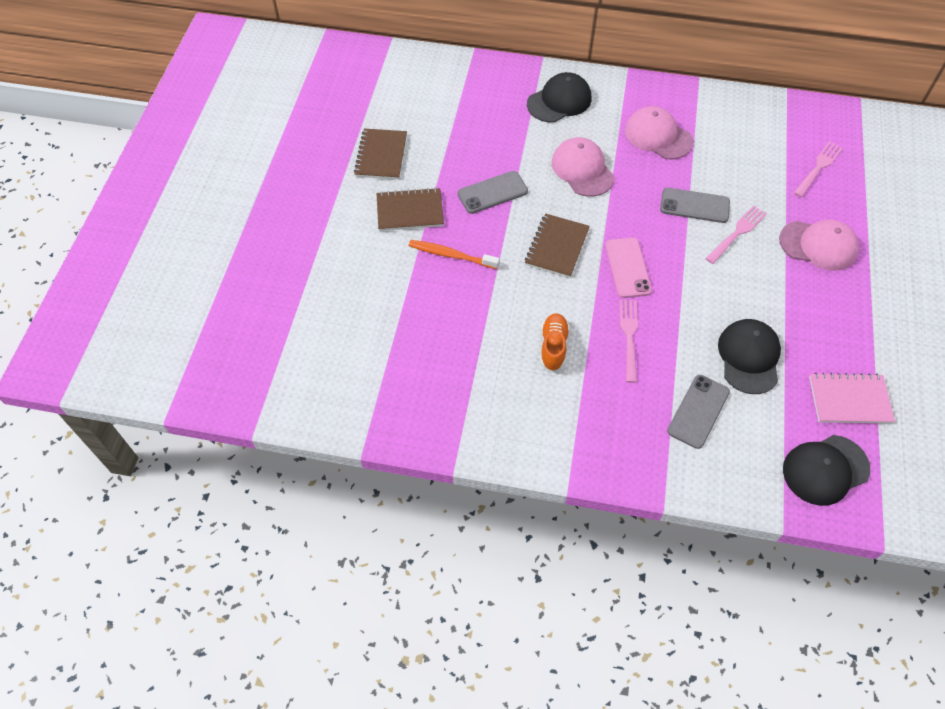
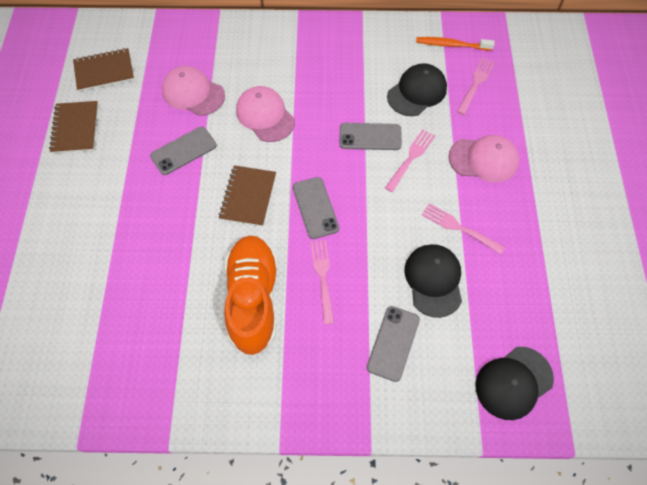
camera: 10 degrees left, 5 degrees up
brown notebook [376,188,444,231] -> brown notebook moved to [73,48,134,91]
orange toothbrush [409,240,500,269] -> orange toothbrush moved to [416,37,495,51]
black cap [527,72,591,123] -> black cap moved to [387,63,447,116]
orange shoe [540,313,570,371] -> orange shoe [224,236,278,355], size x1.99
pink phone [605,237,652,298] -> grey phone [293,177,339,239]
pink cap [625,106,693,159] -> pink cap moved to [162,66,225,116]
pink notebook [809,373,895,423] -> none
none -> pink fork [422,203,505,254]

